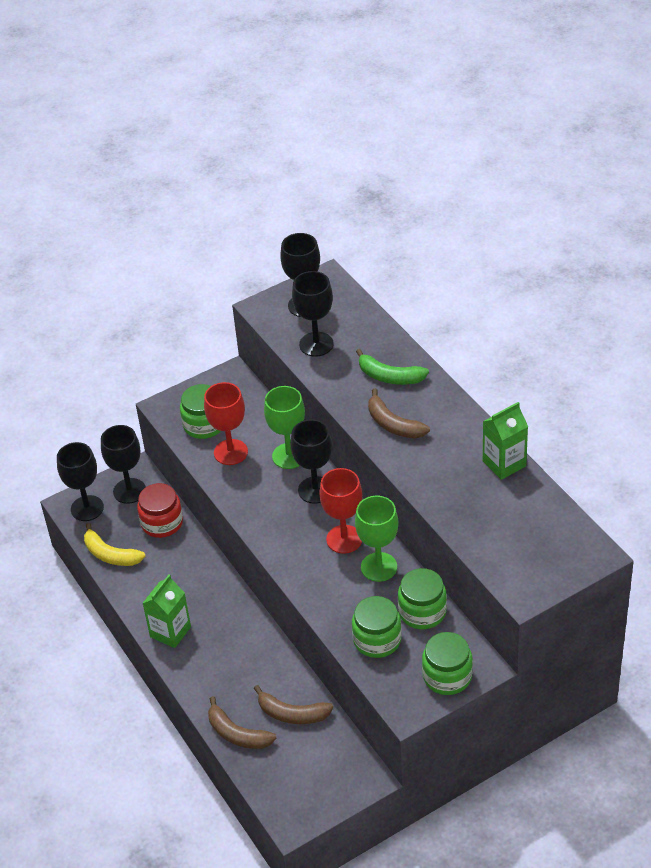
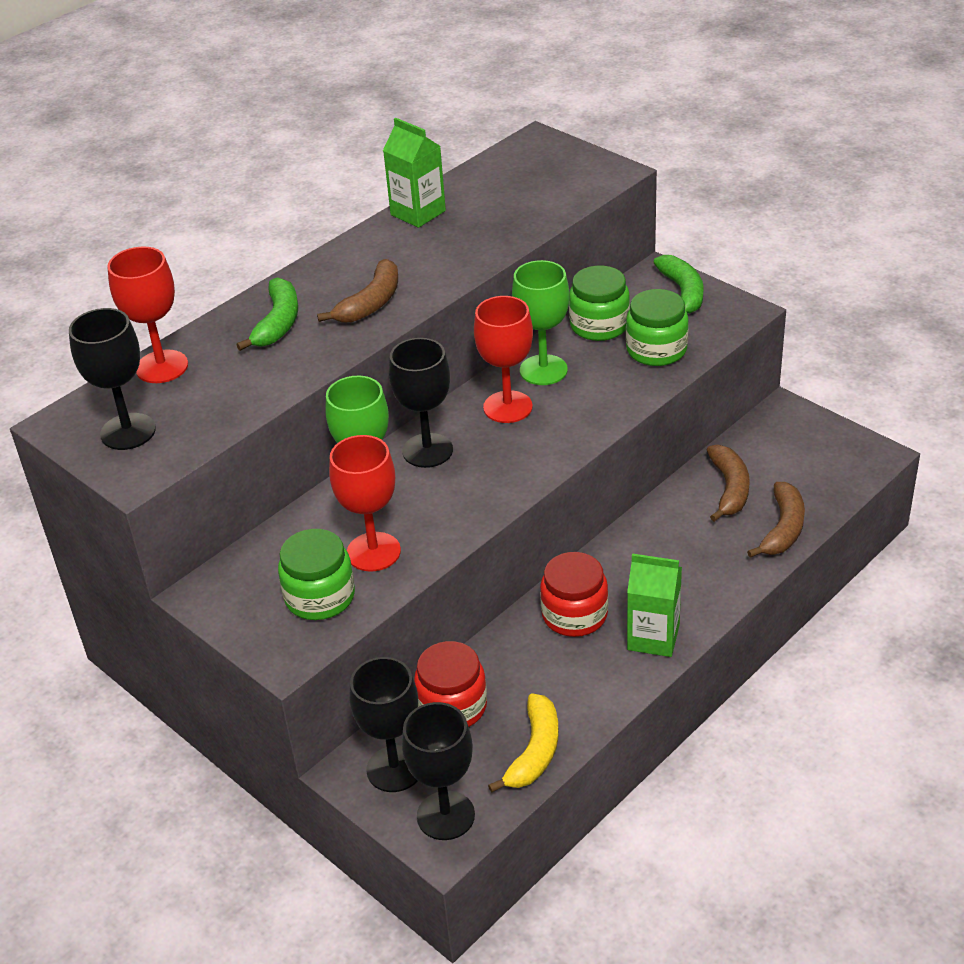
camera: 105 degrees left, 5 degrees down
black goblet [292,271,334,357] -> none
green jar [422,632,473,695] -> green banana [654,255,704,314]
none -> red goblet [107,247,188,383]
none -> red jar [540,552,608,637]

